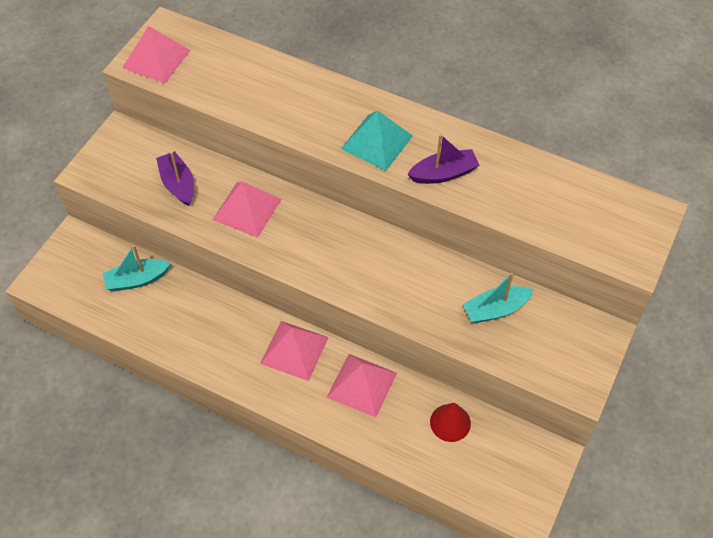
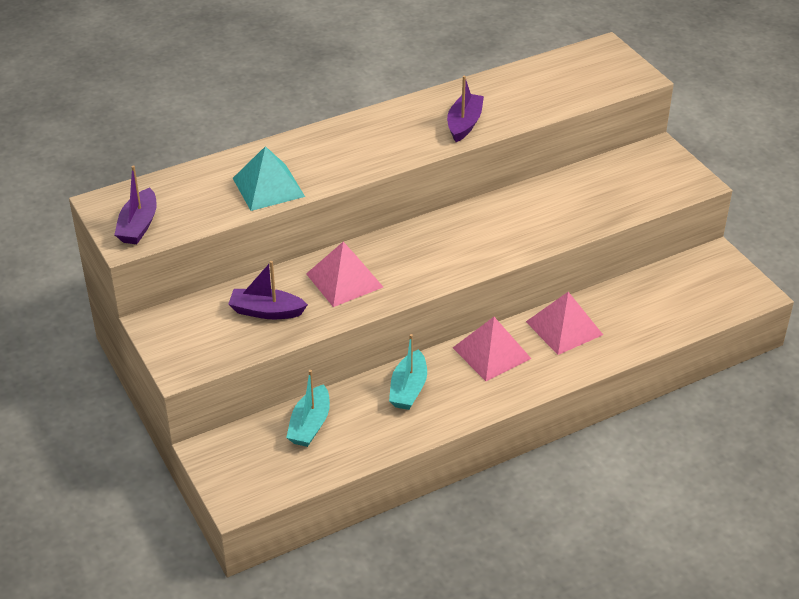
camera: 55 degrees left, 15 degrees down
pink pyramid [122,26,191,83] -> purple boat [114,165,157,244]
turquoise pyramid [341,111,413,171] -> turquoise pyramid moved to [233,146,305,211]
red cone [430,403,471,442] -> none
turquoise boat [463,273,534,323] -> turquoise boat moved to [389,334,427,410]

